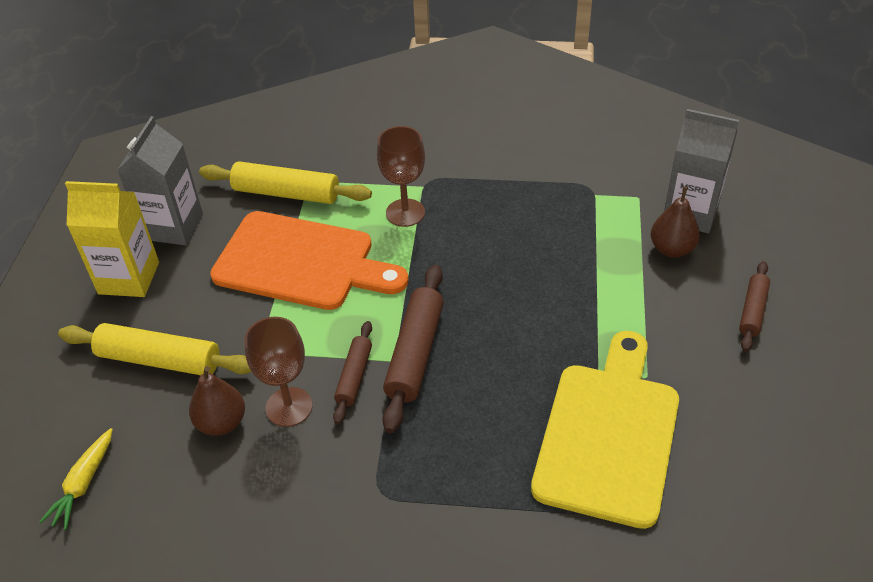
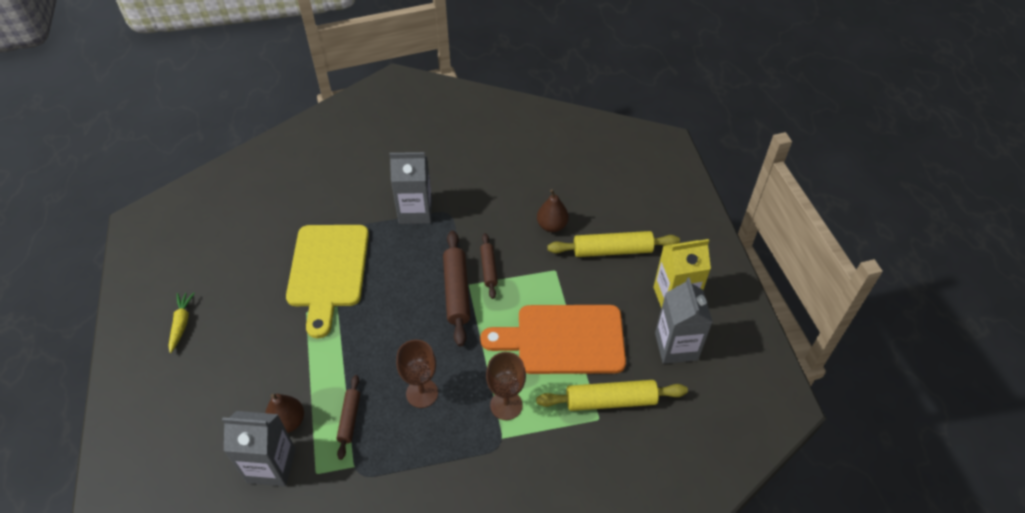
camera: 160 degrees right, 5 degrees up
yellow carrot [39,428,113,530] -> yellow carrot moved to [168,293,195,353]
brown goblet [244,317,312,427] -> brown goblet moved to [396,340,438,408]
brown rolling pin [739,261,770,352] -> brown rolling pin moved to [337,375,360,460]
none -> grey carton [389,152,432,224]

